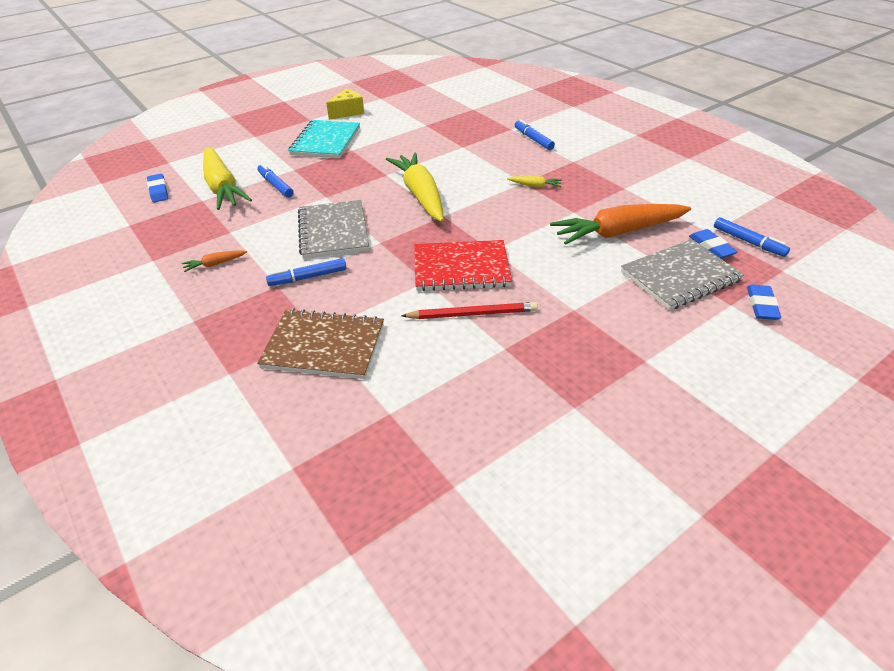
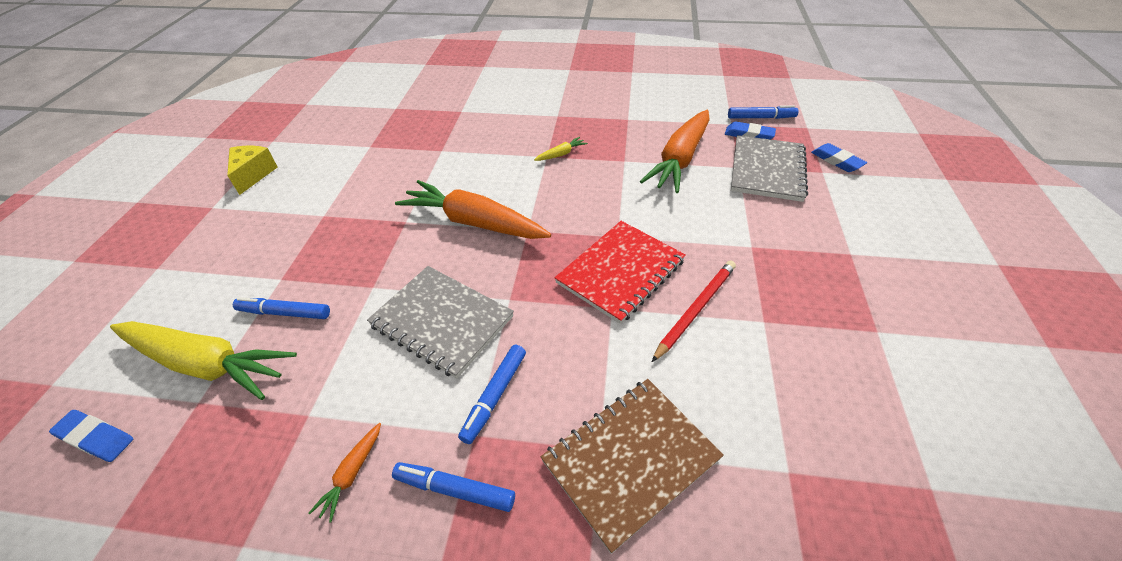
camera: 45 degrees left, 5 degrees up
turquoise notebook [288,120,360,158] -> none
yellow carrot [386,152,443,222] -> orange carrot [395,180,551,239]
blue marker [515,119,555,150] -> blue marker moved to [392,462,515,512]

